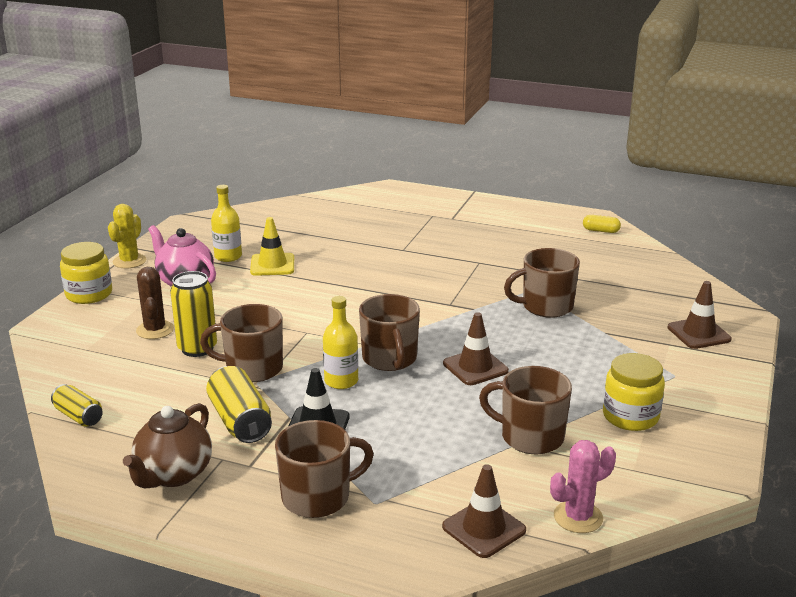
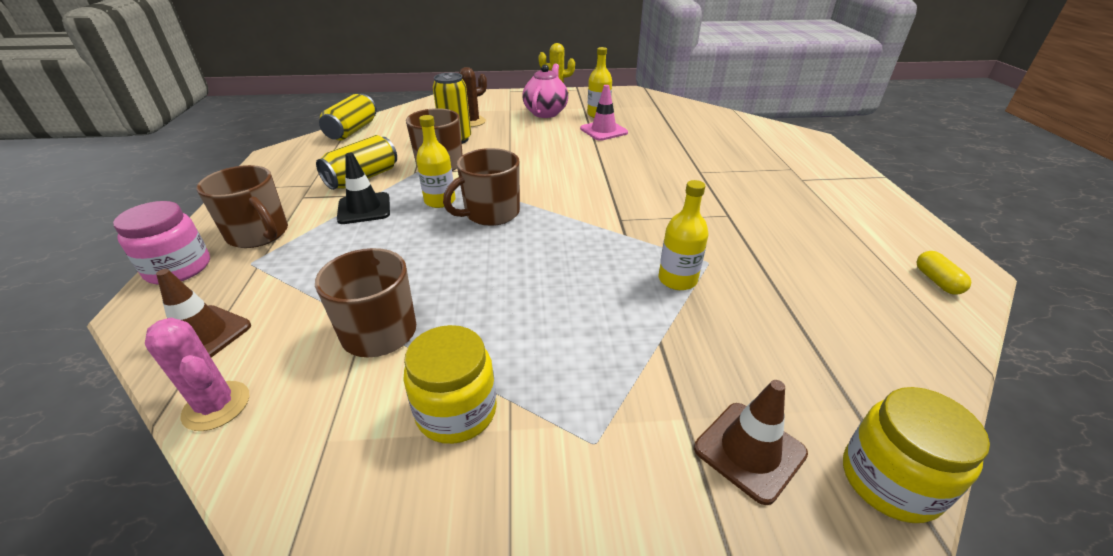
camera: 65 degrees right, 10 degrees up
yellow can [51,384,103,427] -> yellow can [319,94,377,140], size x1.60
yellow jar [60,242,112,304] -> yellow jar moved to [843,387,990,523]
brown teapot [123,403,212,488] -> none
yellow traffic cone [250,217,294,276] -> pink traffic cone [580,85,628,141]
brown traffic cone [443,312,509,385] -> none
brown mug [504,248,580,318] -> yellow bottle [659,180,709,290]
none -> pink jar [113,201,210,285]

